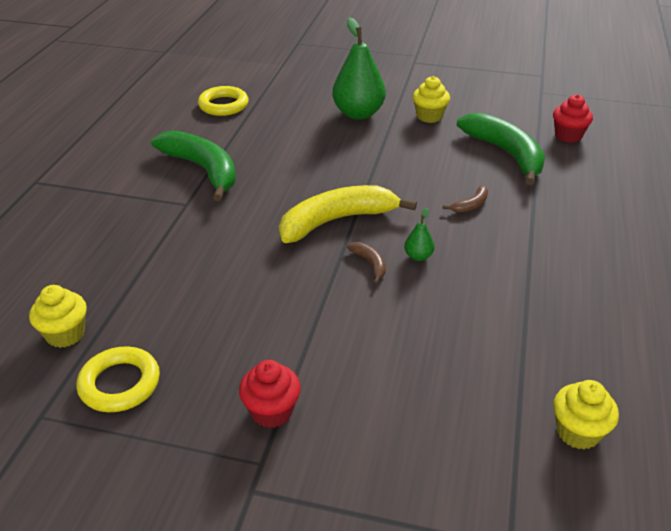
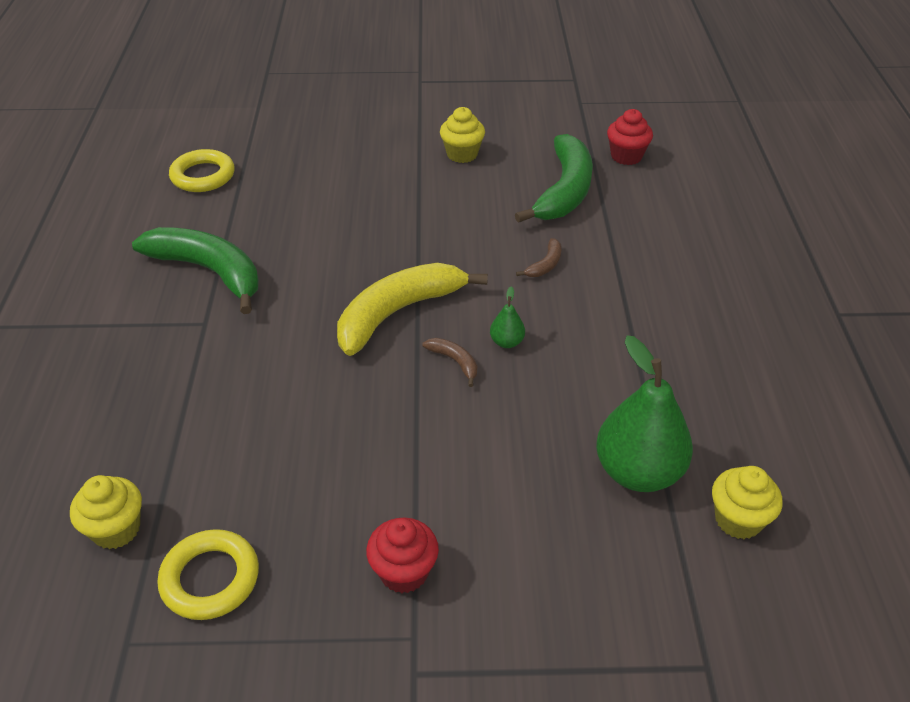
camera: 15 degrees left, 5 degrees up
green pear [332,17,386,120] -> green pear moved to [596,335,693,492]
green banana [457,113,545,185] -> green banana turned 60 degrees clockwise [515,134,593,223]

